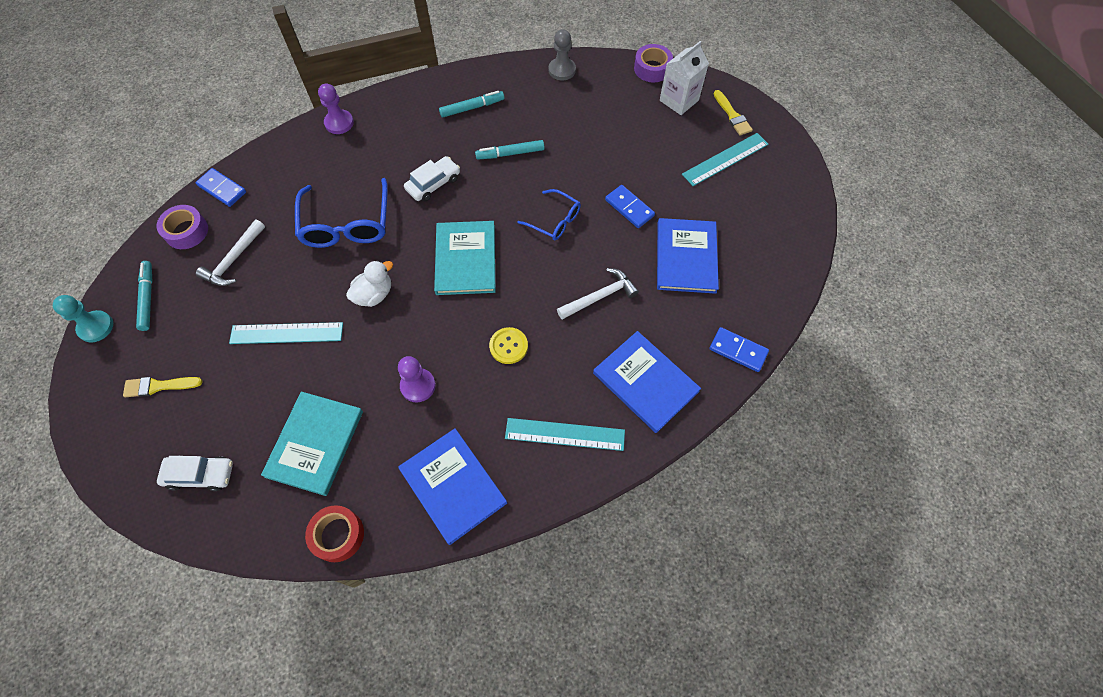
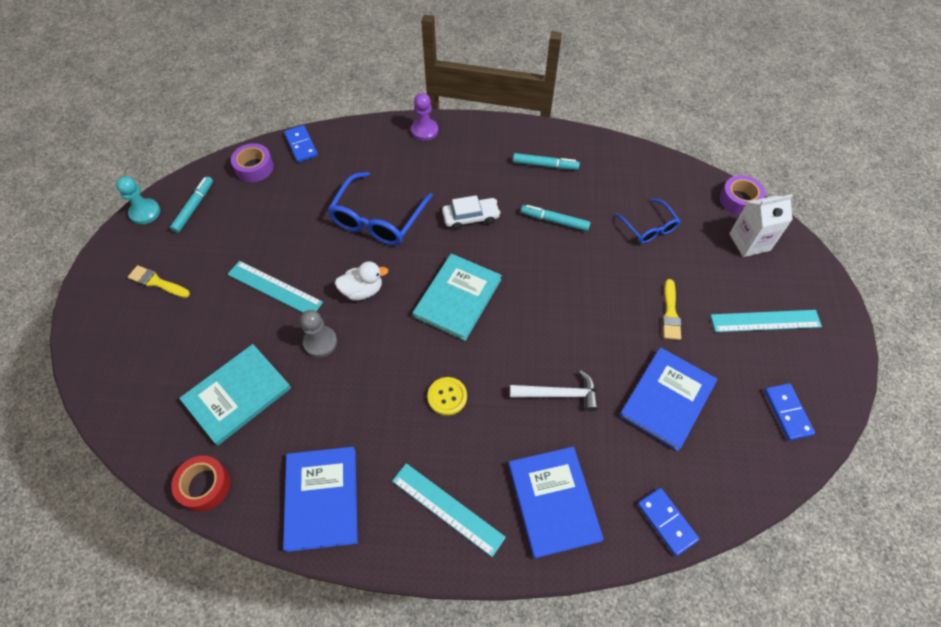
camera: 30 degrees right, 5 degrees down
white car [157,456,233,491] -> none
white hammer [196,219,265,286] -> none
purple pawn [398,356,436,402] -> none
blue glasses [517,189,581,240] -> blue glasses moved to [615,199,680,244]
grey pawn [549,29,576,80] -> grey pawn moved to [300,310,337,357]
blue domino [605,185,655,228] -> blue domino moved to [764,383,815,441]
yellow brush [714,90,753,136] -> yellow brush moved to [662,279,681,340]

